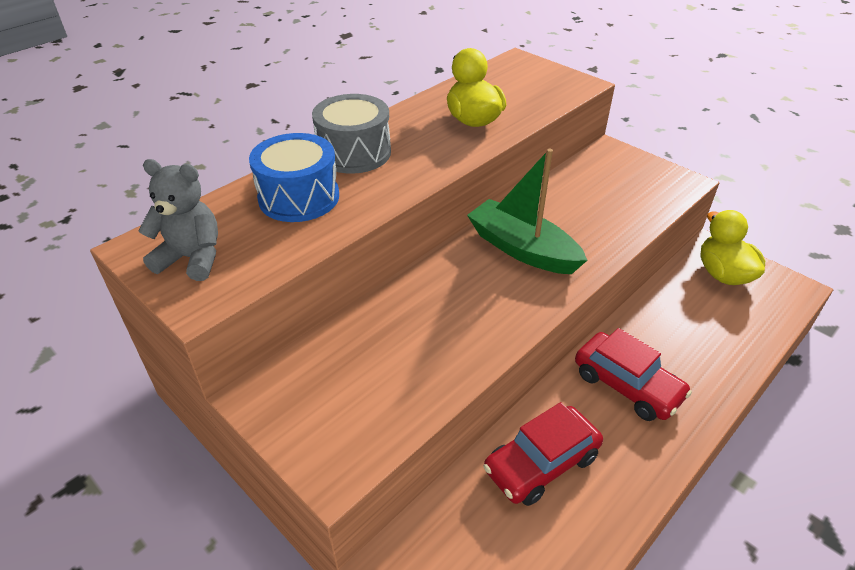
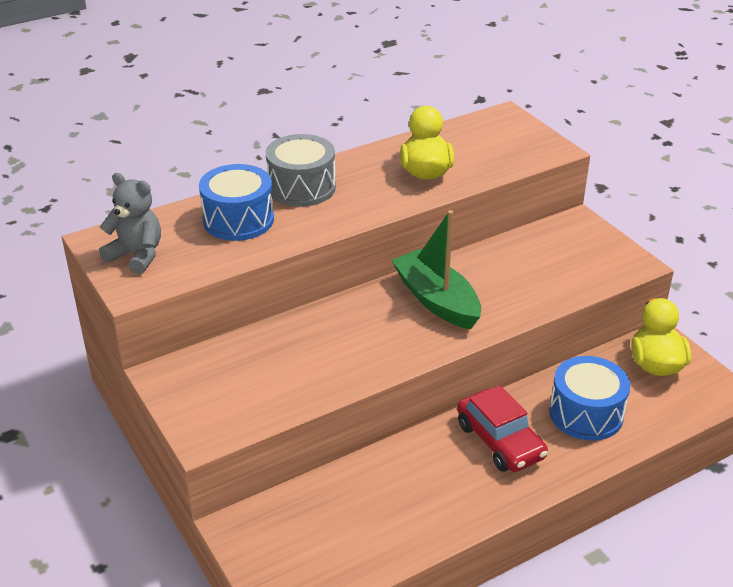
camera: 15 degrees right, 5 degrees down
red car [483,402,603,506] -> none
none -> blue drum [549,356,630,441]

